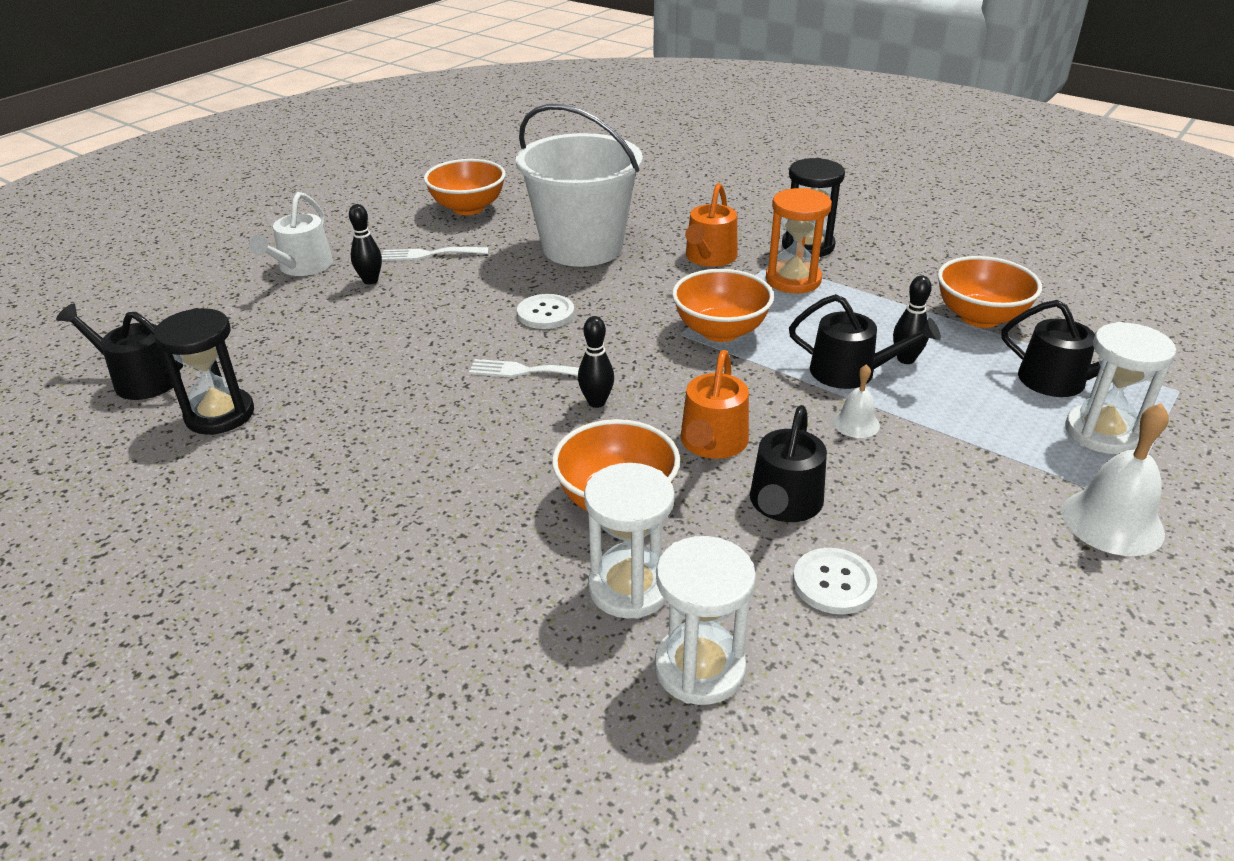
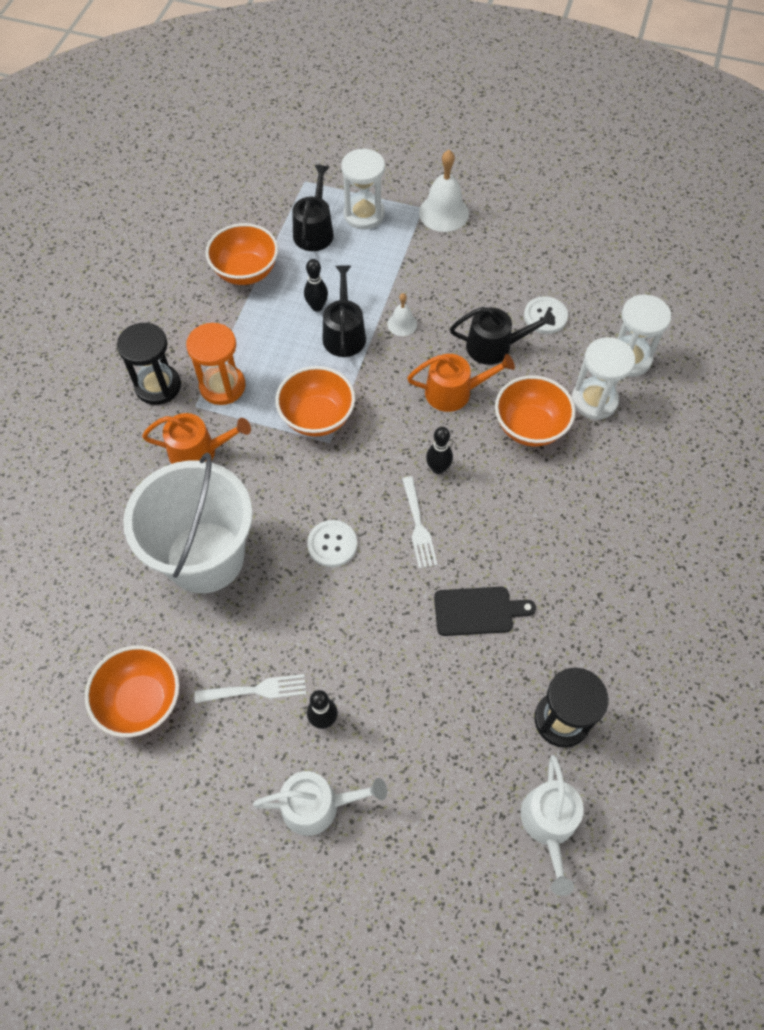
camera: 110 degrees left, 25 degrees up
black watering can [56,303,183,400] -> white watering can [521,755,584,896]
white fork [382,247,489,261] -> white fork turned 75 degrees counterclockwise [194,674,306,703]
none -> black cutting board [434,587,536,636]

